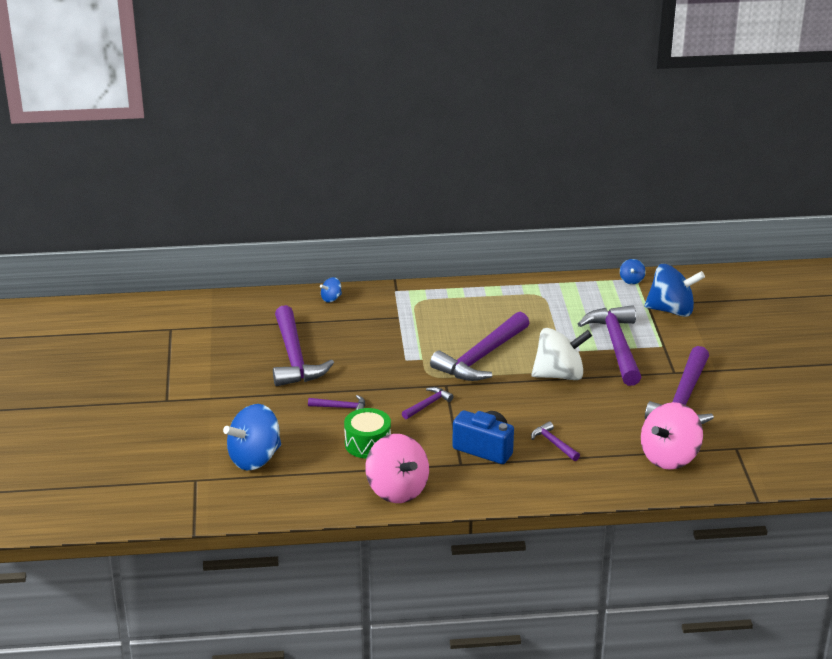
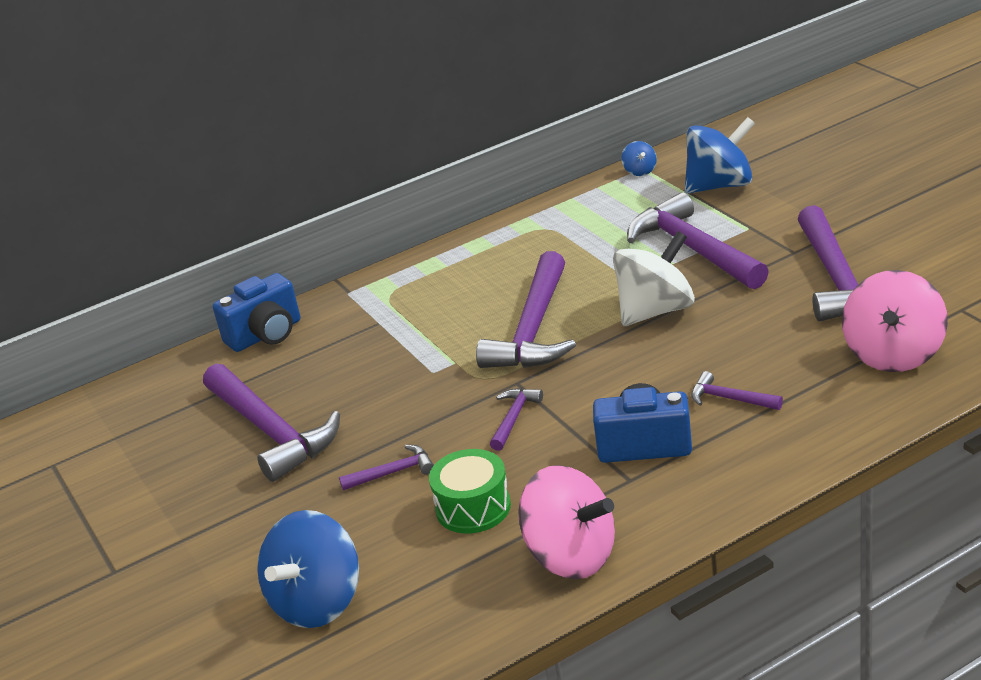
camera: 20 degrees left, 0 degrees up
blue spinning top [320,277,342,303] -> blue camera [213,273,300,352]

